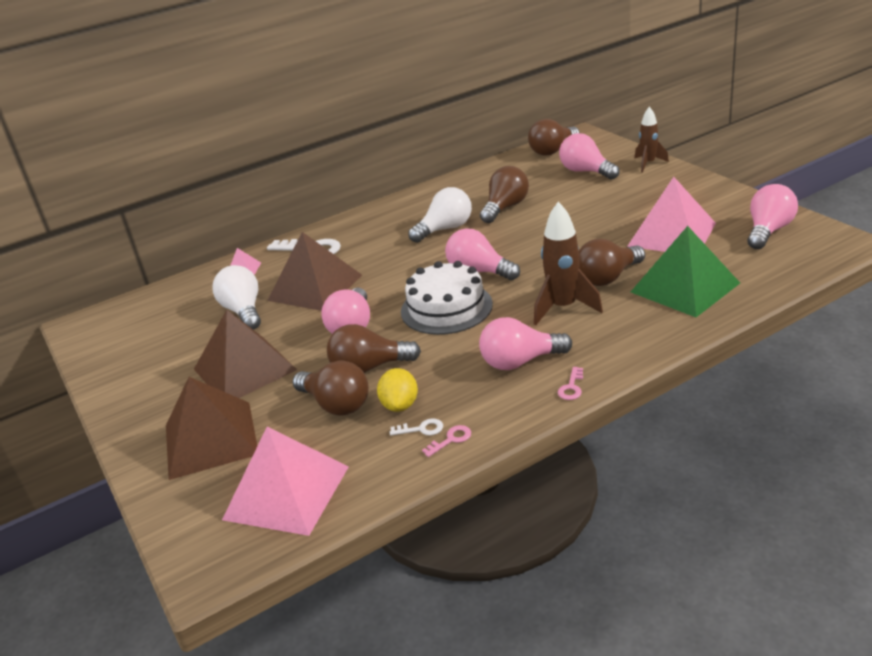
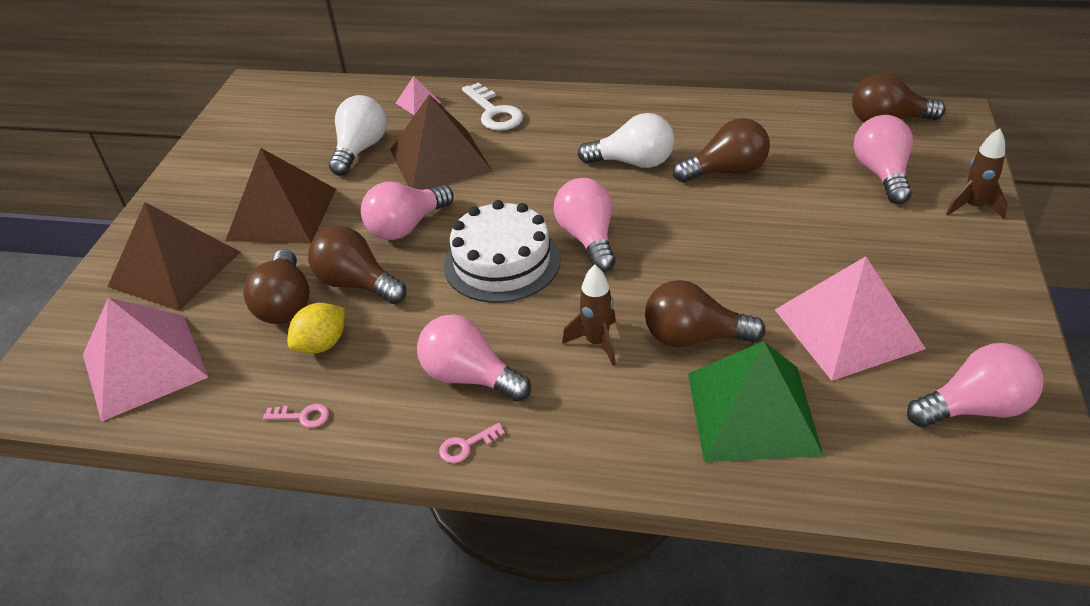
camera: 40 degrees right, 10 degrees up
white key [390,418,443,436] -> none
brown rocket [534,202,603,325] -> brown rocket [562,265,616,366], size x0.65

